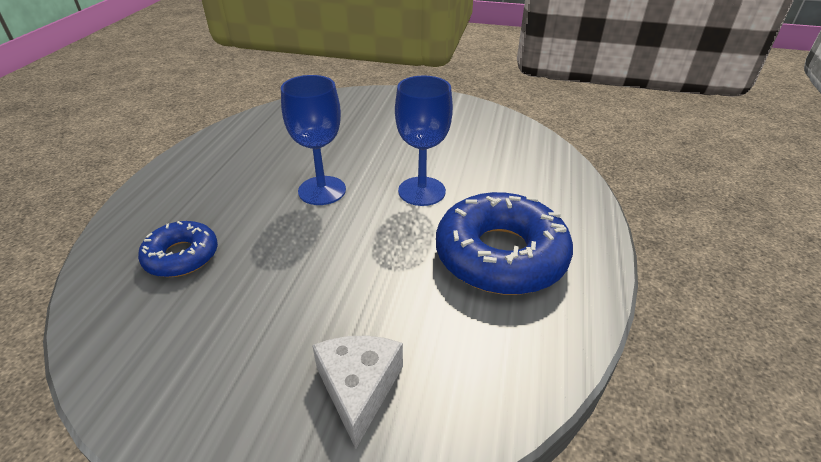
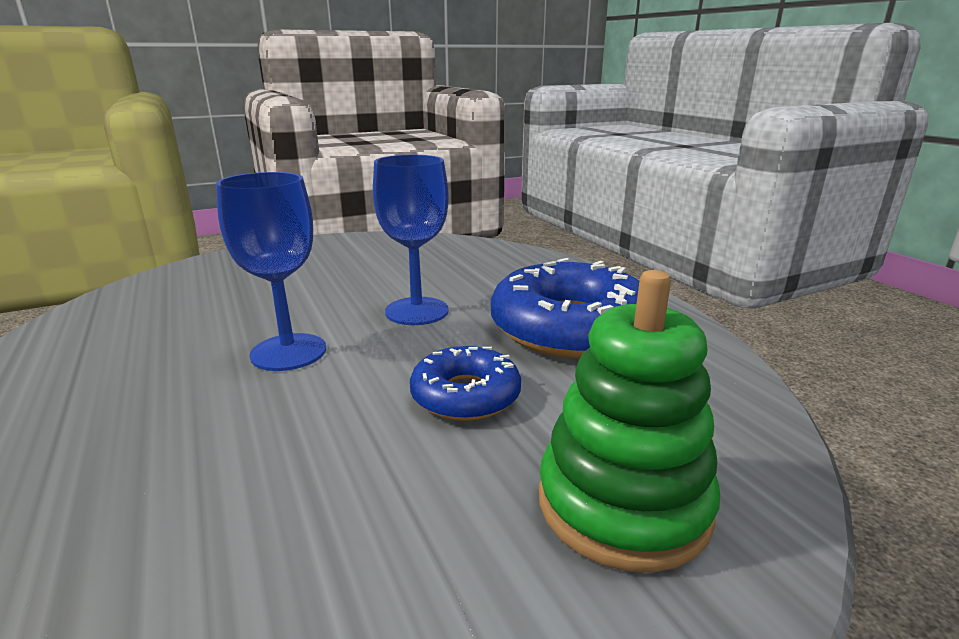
camera: 40 degrees left, 15 degrees down
blue donut [138,221,218,277] -> blue donut moved to [410,346,521,421]
white cheese [312,336,403,449] -> green stacking toy [539,270,720,573]

